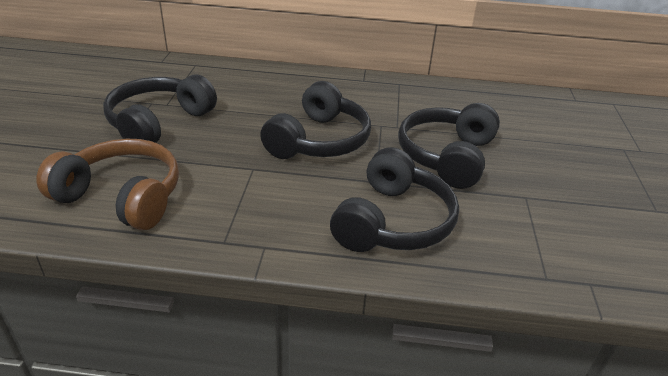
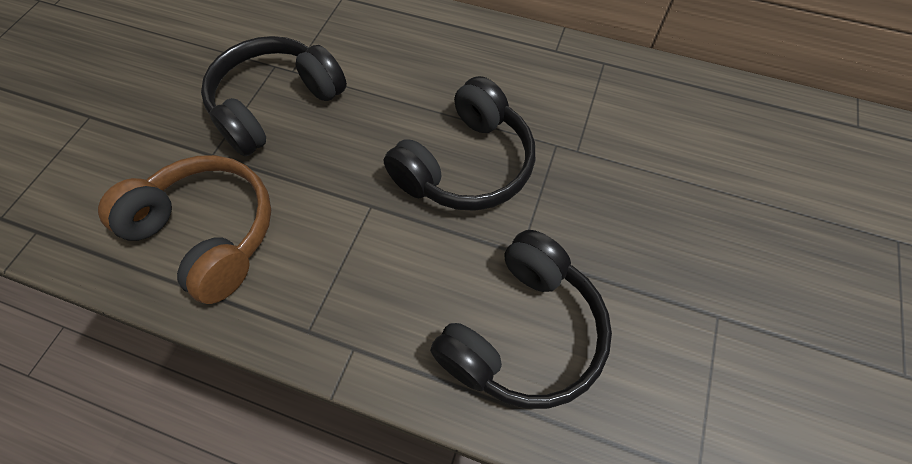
camera: 15 degrees right, 25 degrees up
black headphones [398,103,500,189] -> none

